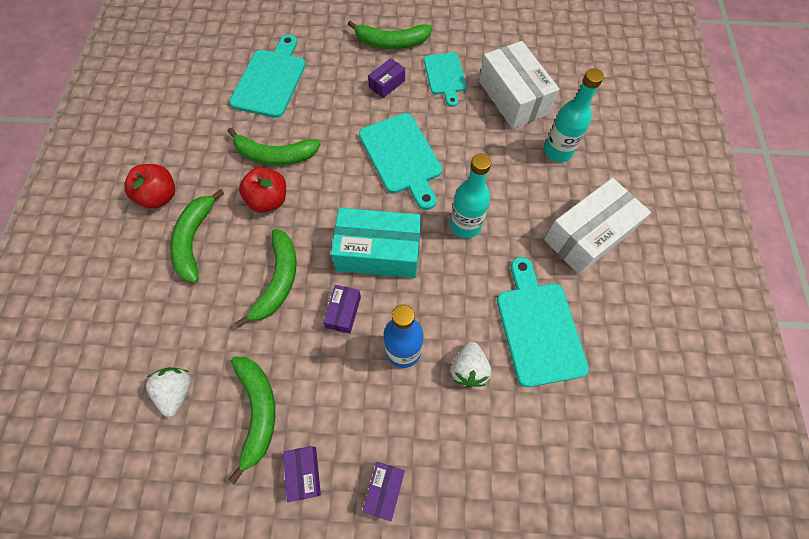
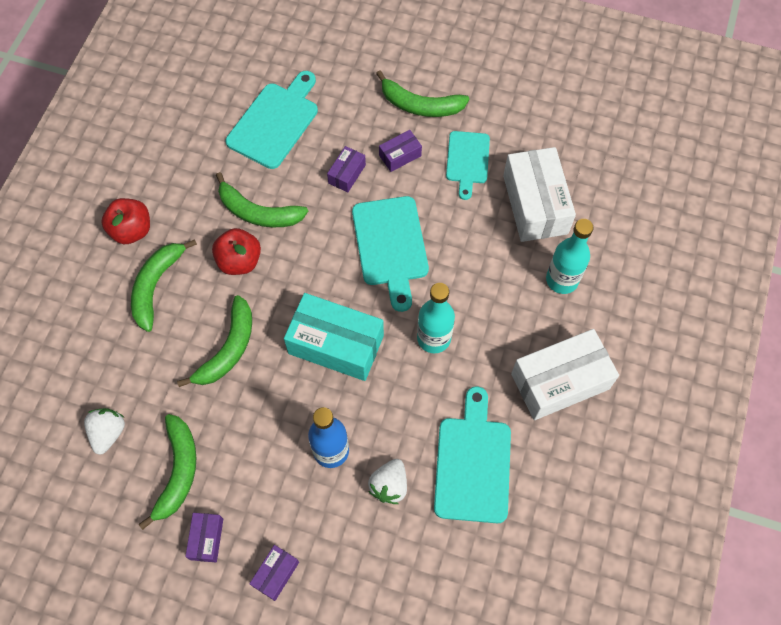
camera: 15 degrees right, 0 degrees up
purple box [323,285,361,334] -> purple box moved to [327,146,366,192]

